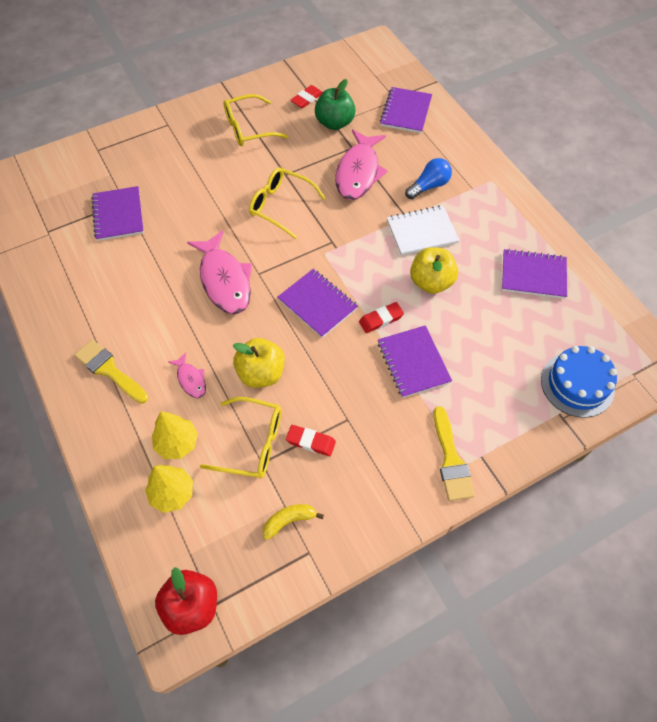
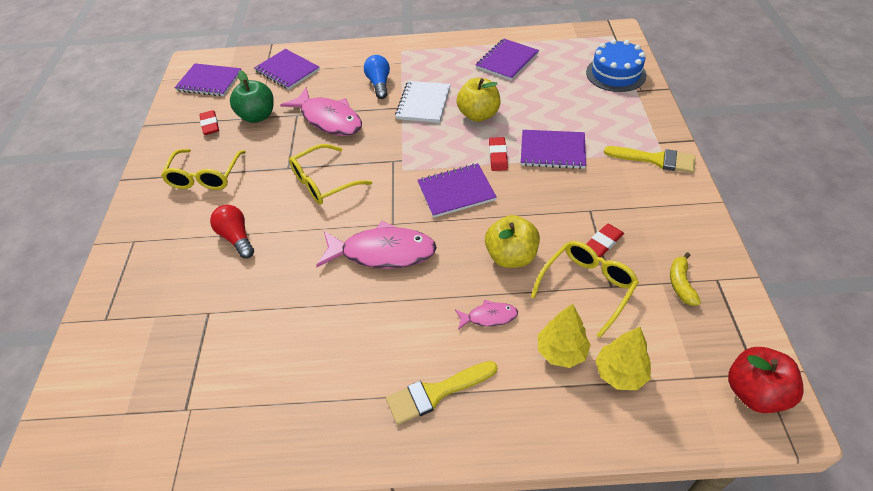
camera: 60 degrees left, 10 degrees down
purple notebook [91,186,144,241] -> purple notebook moved to [174,63,242,96]
none -> red light bulb [210,205,254,258]

